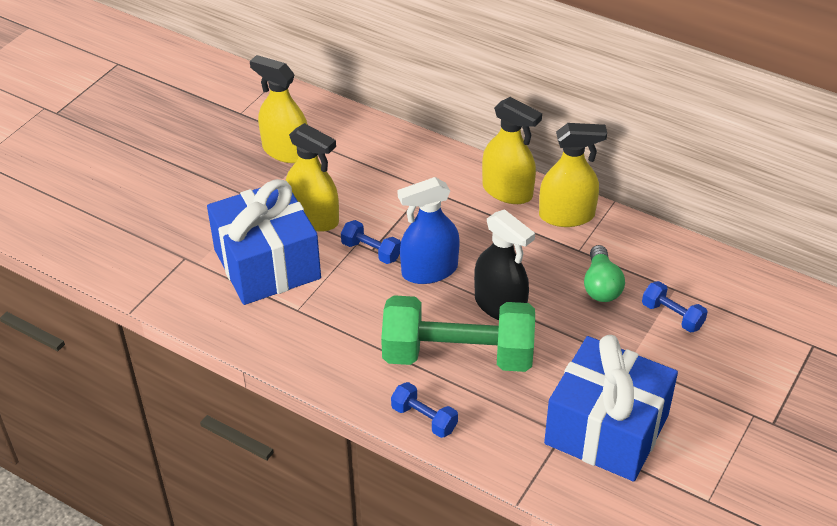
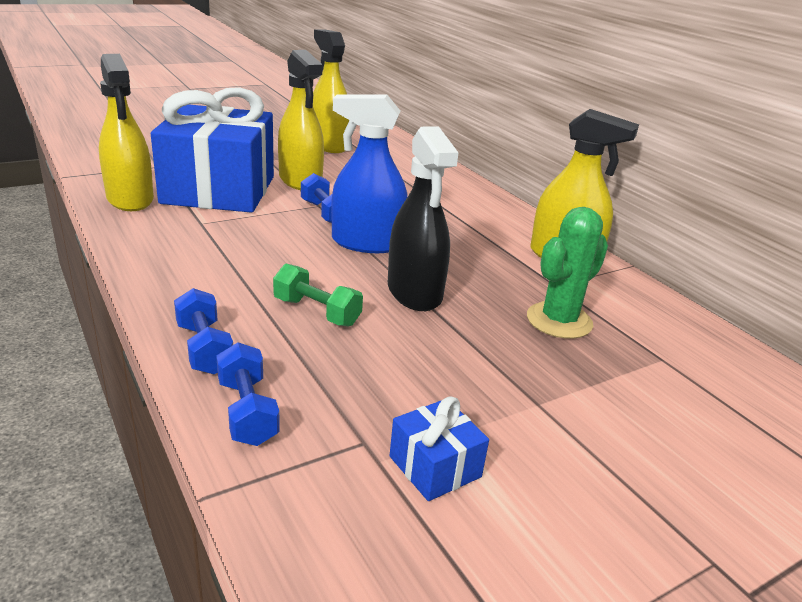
camera: 25 degrees right, 15 degrees down
green dumbbell [381,295,535,372] -> green dumbbell [273,264,363,326], size x0.43
yellow spray bottle [482,97,542,204] -> yellow spray bottle moved to [99,54,154,211]
blue gift [544,335,678,481] -> blue gift [390,396,489,501], size x0.41
green light bulb [584,245,625,302] -> green cactus [527,207,608,339]
blue dumbbell [642,281,708,333] -> blue dumbbell moved to [216,342,280,446]

